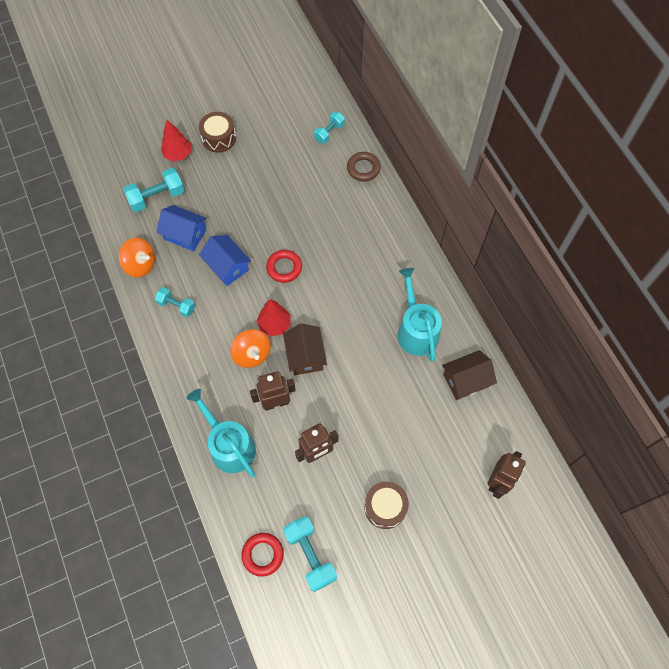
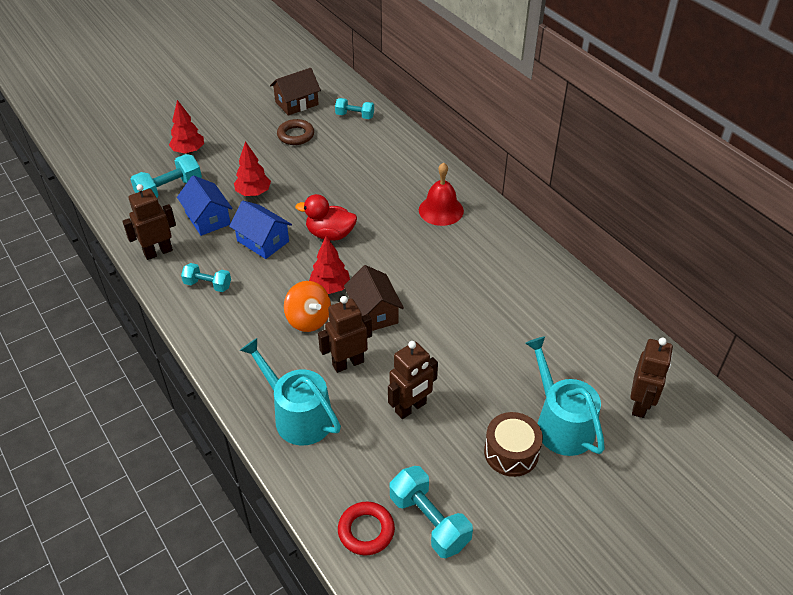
camera: 10 degrees left, 20 degrees down
orange spinning top [119,238,155,277] -> brown robot [122,184,176,260]
blue house [156,205,207,251] -> blue house turned 45 degrees clockwise [177,175,233,236]
brown drum [199,112,236,153] -> none
red ring [266,250,302,283] -> red duck [295,194,357,241]
turquoise dumbbell [314,112,345,144] -> turquoise dumbbell turned 75 degrees clockwise [335,98,374,119]
brown ring [347,152,381,181] -> brown ring moved to [277,119,314,145]
turquoise watering can [397,268,442,362] -> turquoise watering can moved to [525,336,605,456]
brown house [442,350,497,400] -> brown house moved to [270,68,321,116]
none -> red tree [234,141,271,196]
none -> red bell [419,162,464,226]

